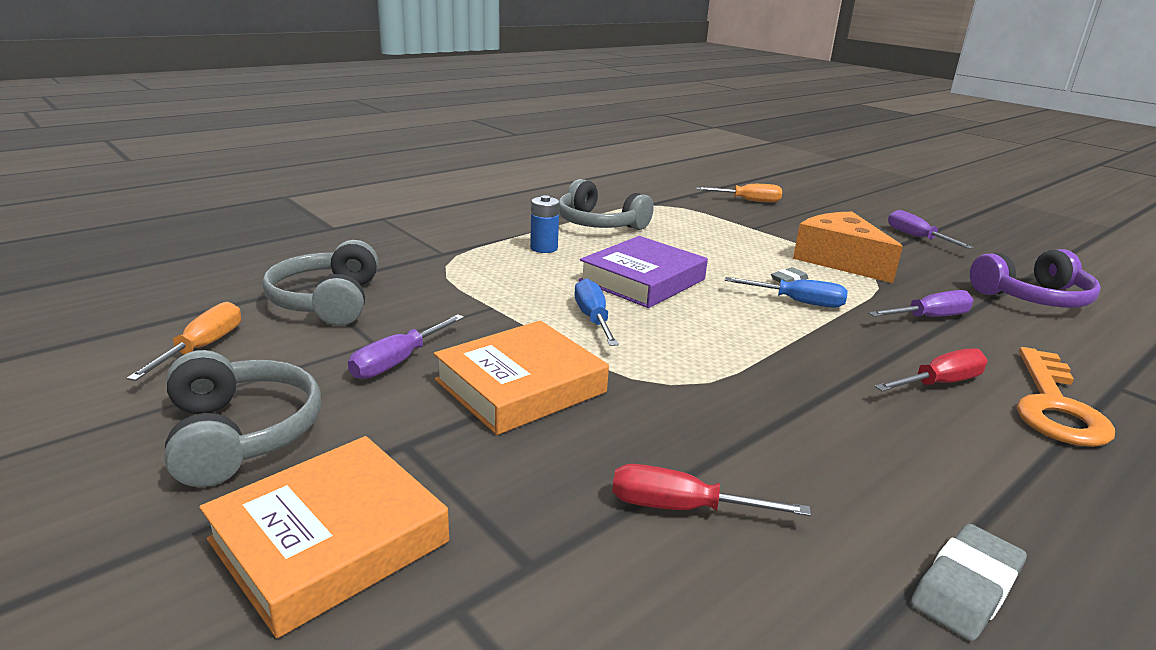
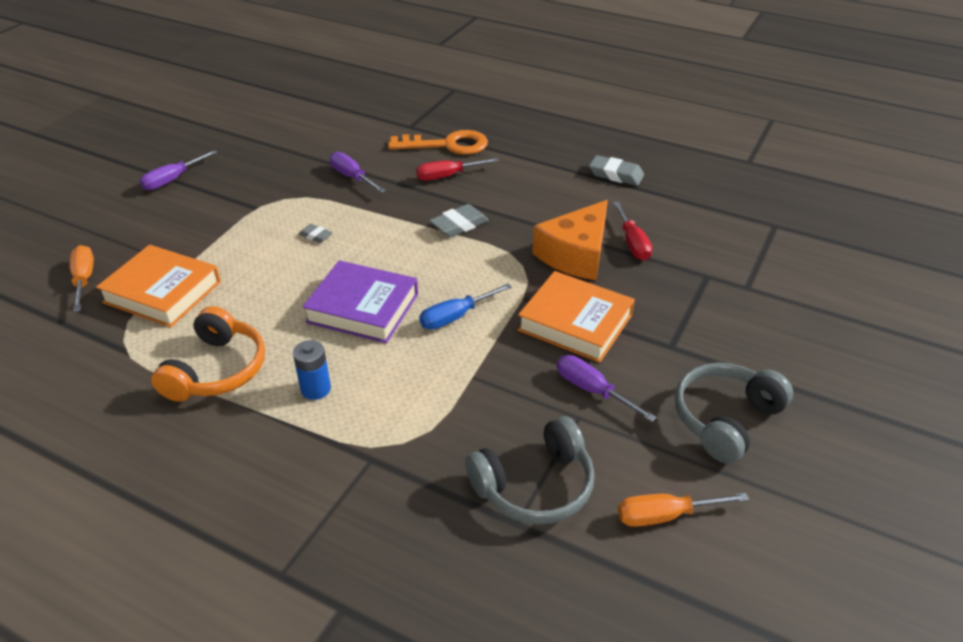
camera: 110 degrees left, 15 degrees up
orange book [199,436,449,638] -> orange book moved to [96,245,221,327]
purple screwdriver [348,314,464,379] -> purple screwdriver turned 150 degrees counterclockwise [557,355,657,422]
grey headphones [559,179,654,230] -> orange headphones [151,306,265,402]
blue screwdriver [725,277,848,308] -> none
orange cheese [793,212,903,283] -> orange cheese moved to [532,200,608,280]
red screwdriver [875,348,988,392] -> red screwdriver turned 60 degrees counterclockwise [416,158,499,181]
purple headphones [970,249,1101,308] -> none
none -> grey eraser [429,204,489,237]

